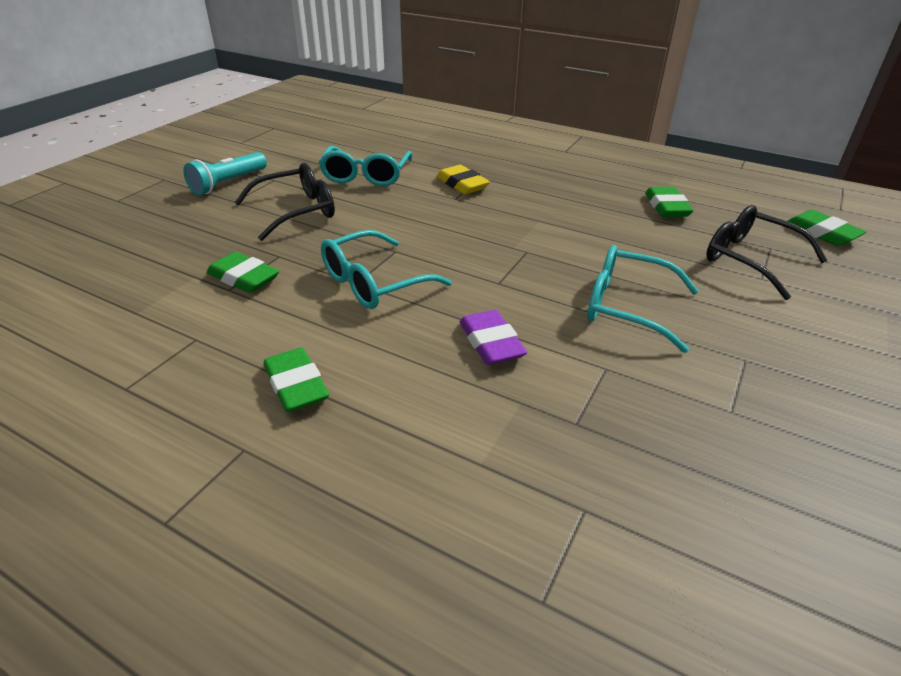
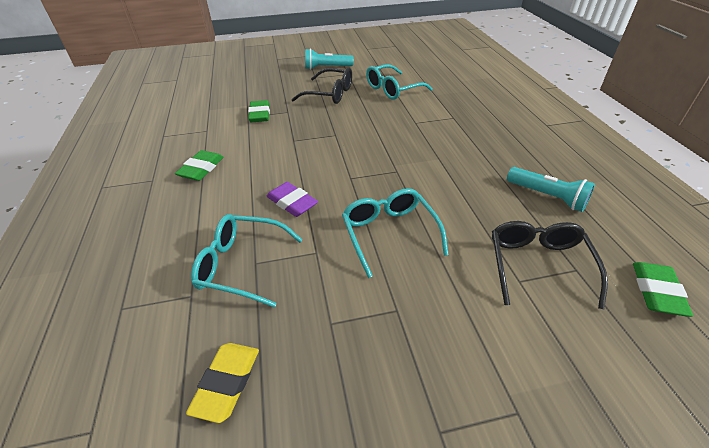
camera: 50 degrees right, 5 degrees up
turquoise glasses [321,230,452,309] -> turquoise glasses moved to [191,214,303,308]
yellow eraser [436,165,490,194] -> yellow eraser moved to [186,343,259,423]
purple eraser [460,310,527,365] -> purple eraser turned 75 degrees counterclockwise [266,182,318,217]
green eraser [645,187,693,217] -> turquoise flashlight [507,167,595,212]

